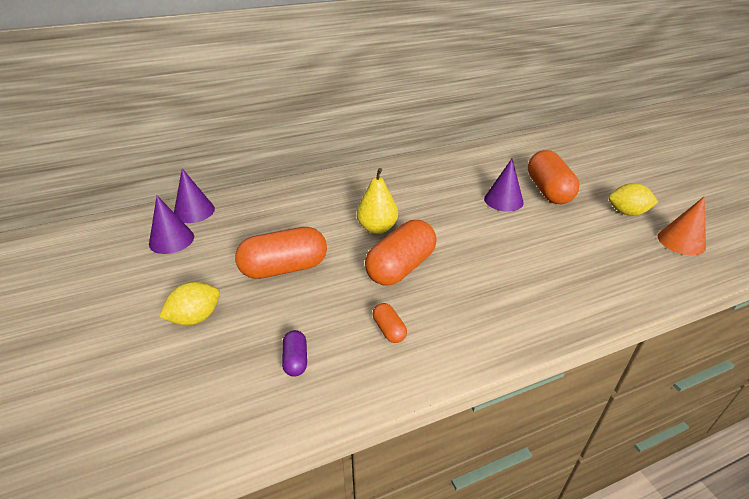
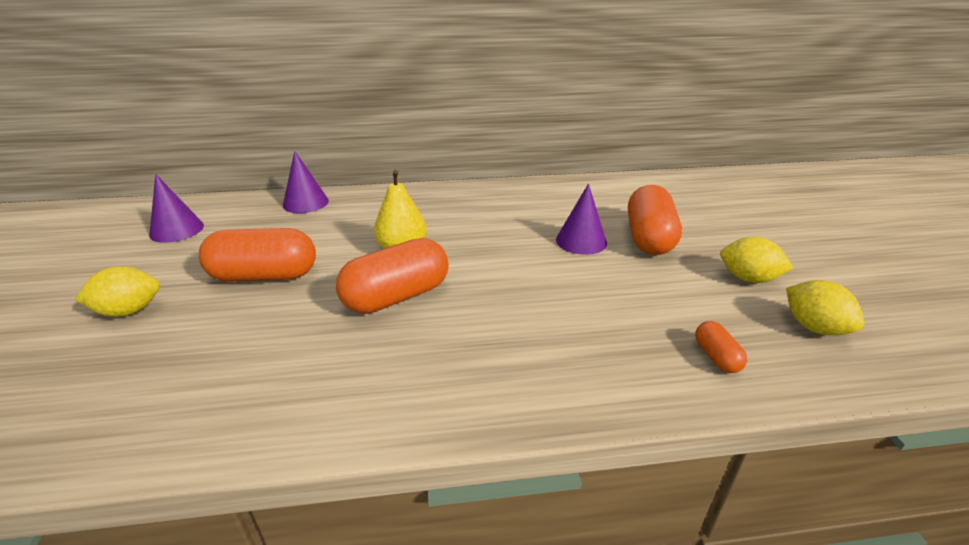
camera: 15 degrees right, 5 degrees down
purple cone [174,168,215,223] -> purple cone moved to [283,151,329,213]
purple capsule [282,330,307,377] -> none
orange capsule [373,303,407,343] -> orange capsule moved to [695,321,747,373]
orange cone [658,197,706,255] -> yellow lemon [786,280,864,336]

